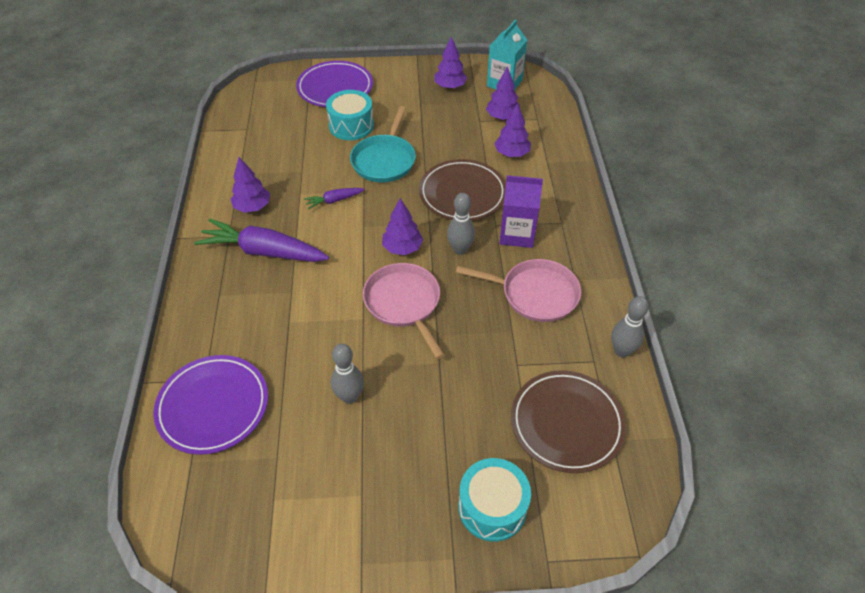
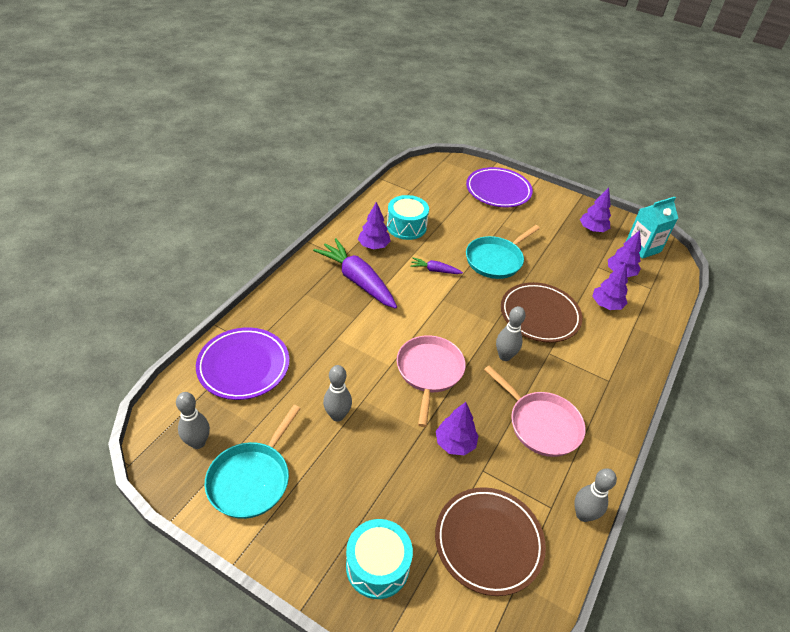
camera: 30 degrees right, 5 degrees down
turquoise drum [326,90,374,140] -> turquoise drum moved to [387,195,429,240]
purple tree [382,198,423,255] -> purple tree moved to [436,402,479,456]
purple carton [499,175,543,248] -> none
none -> grey bowling pin [176,392,210,449]
none -> turquoise pan [205,405,301,519]

